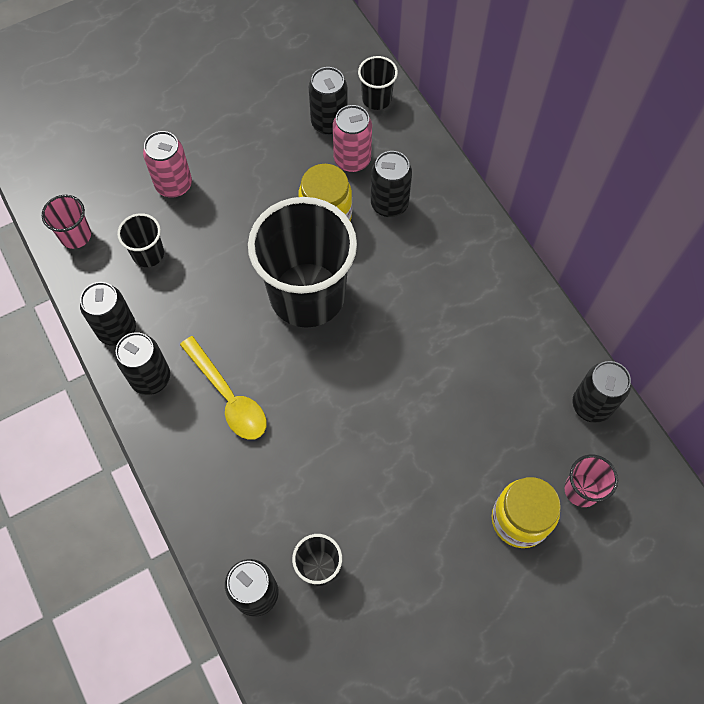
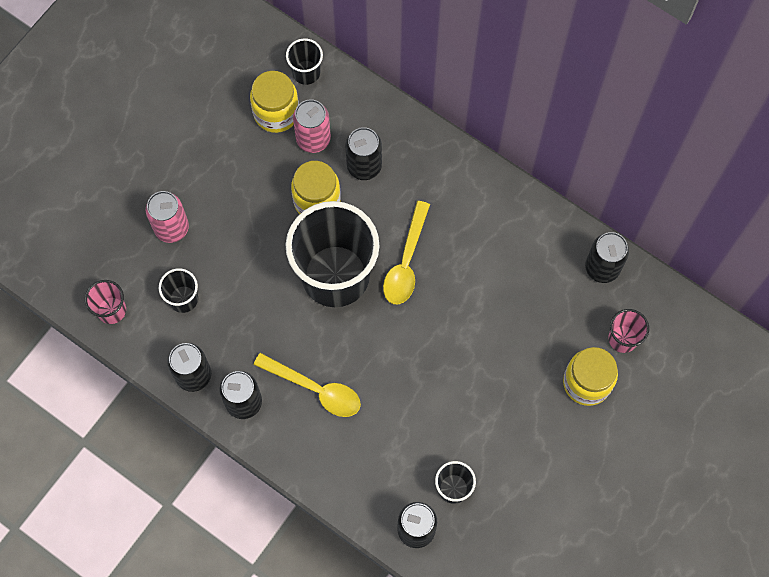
camera: 25 degrees left, 5 degrees up
black can [309,67,348,135] -> yellow jar [250,71,299,133]
none -> yellow spoon [383,201,430,304]

